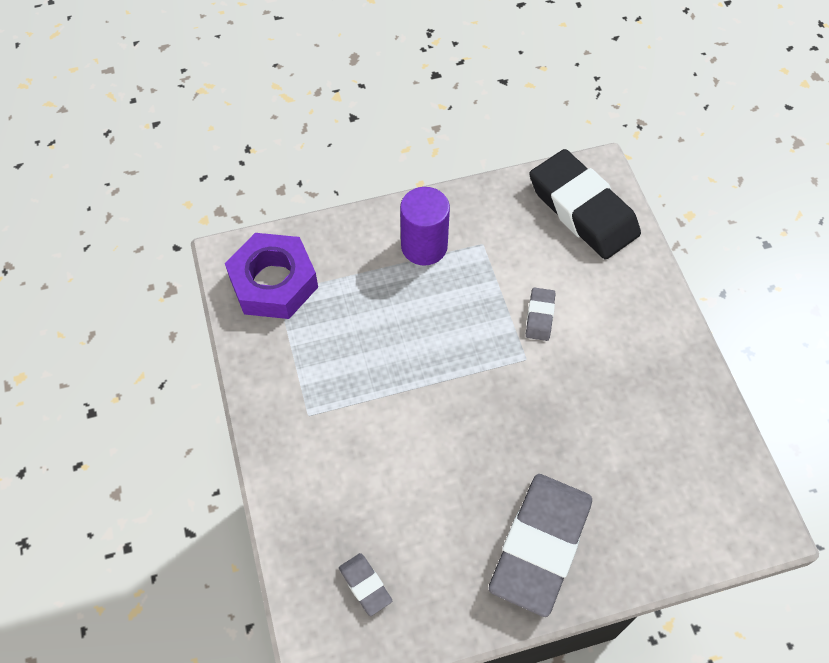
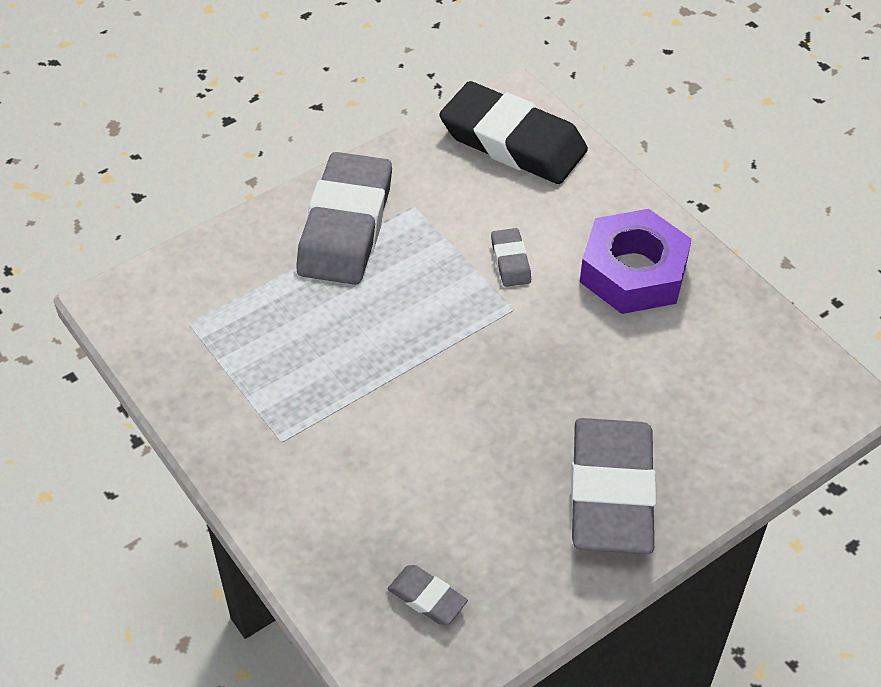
camera: 20 degrees left, 10 degrees down
purple nut [225,233,318,319] -> purple nut moved to [580,209,692,314]
purple cylinder [400,187,450,266] -> grey eraser [296,152,392,285]

